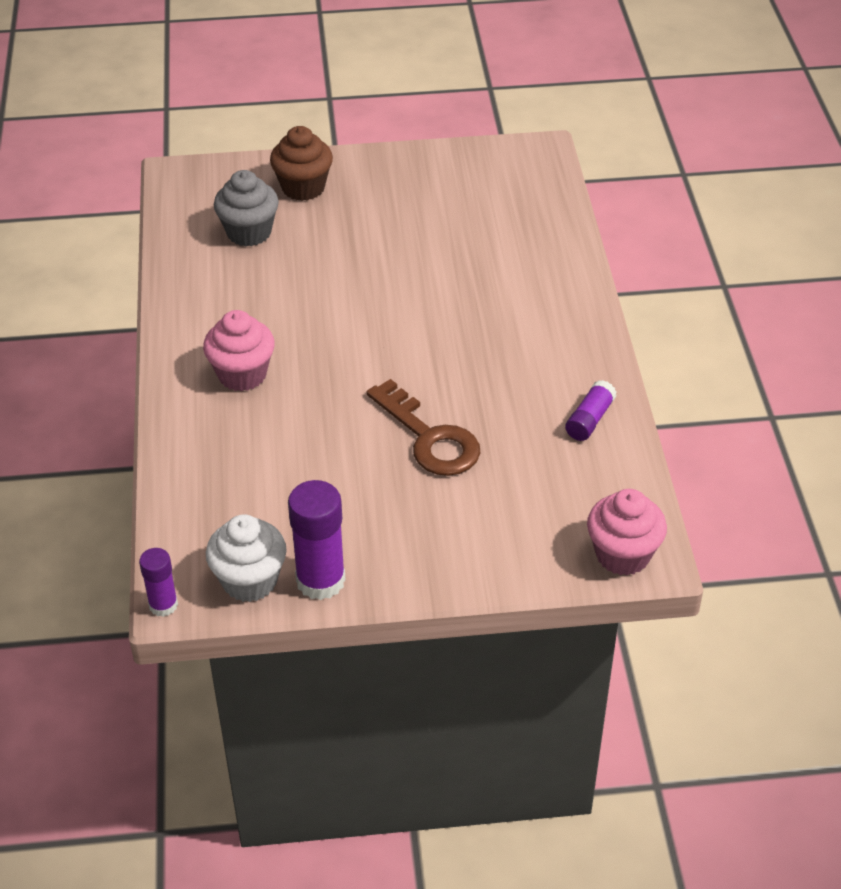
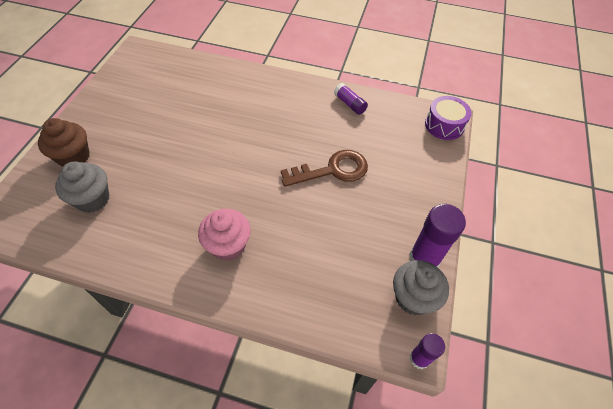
camera: 70 degrees left, 10 degrees up
white cupcake [206,514,287,602] -> grey cupcake [393,260,449,315]
pink cupcake [587,489,667,576] -> purple drum [425,96,472,140]

